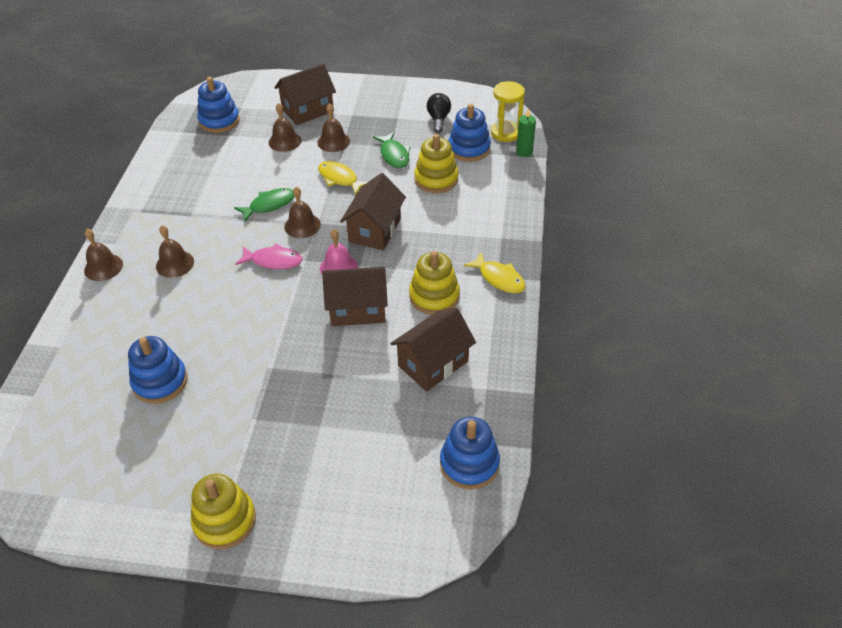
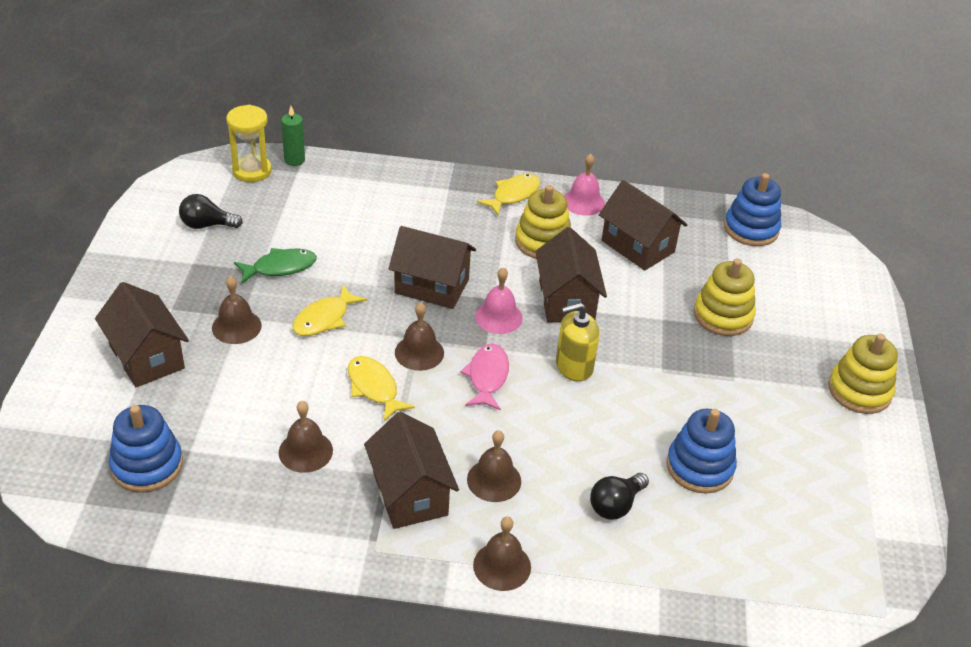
camera: 95 degrees left, 5 degrees down
green fish [234,188,295,222] -> yellow fish [348,356,415,421]
brown bell [269,103,301,152] -> brown bell moved to [278,401,333,473]
yellow stacking toy [414,134,458,193] -> yellow stacking toy moved to [694,258,756,336]
blue stacking toy [448,104,491,162] -> none
none -> brown house [364,412,459,529]
none -> yellow soap dispenser [556,303,600,382]
none -> pink bell [564,154,605,216]
none -> black light bulb [590,473,649,520]

